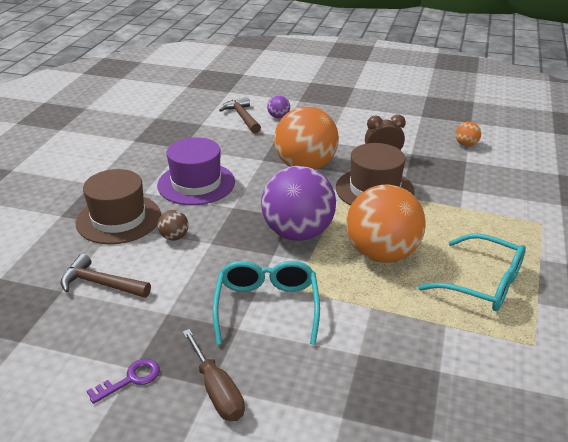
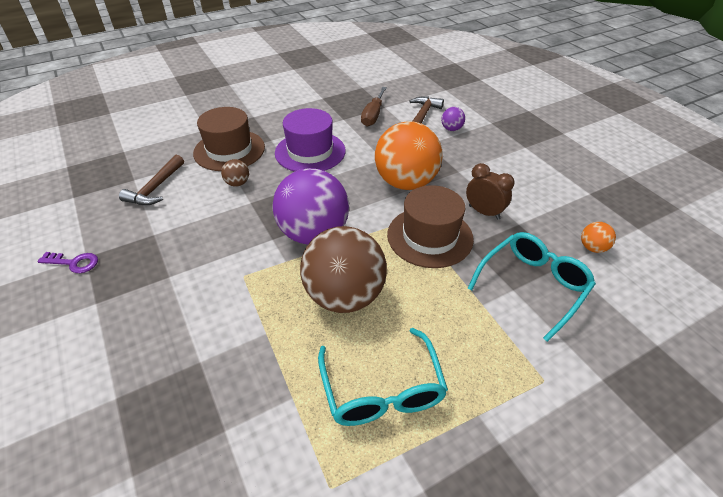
camera: 45 degrees right, 10 degrees up
brown hammer [60,254,151,298] -> brown hammer turned 135 degrees counterclockwise [119,155,184,205]
brown screwdriver [182,329,245,421] -> brown screwdriver moved to [361,87,387,127]
turquoise glasses [213,261,320,345] -> turquoise glasses moved to [467,232,596,342]
orange ball [346,184,426,263] -> brown ball [300,226,387,313]

